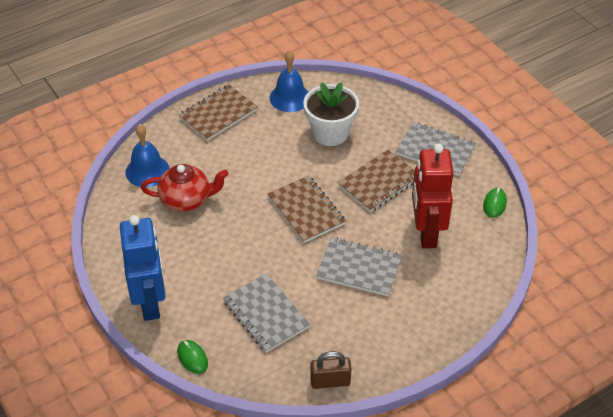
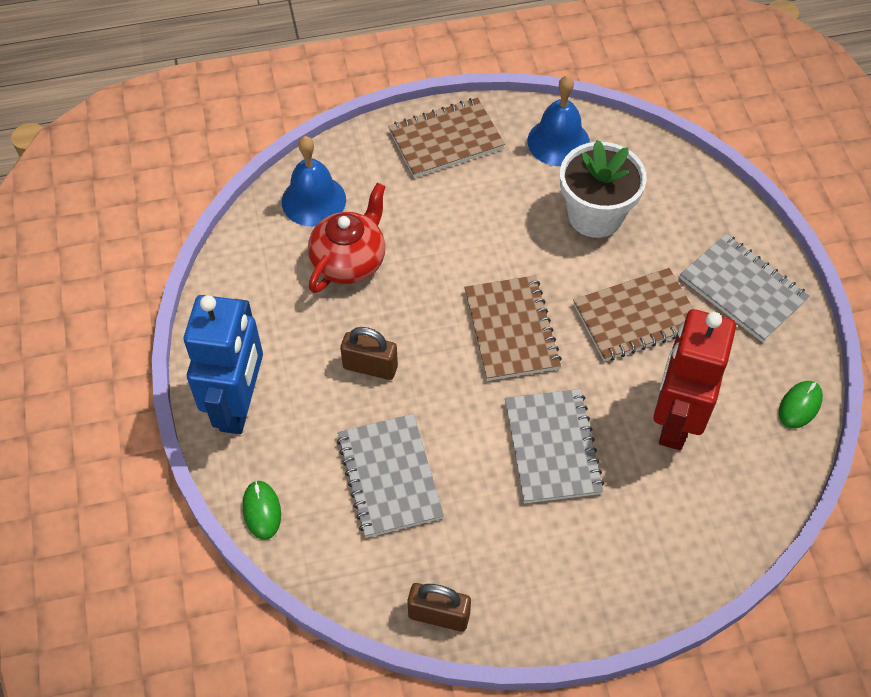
camera: 20 degrees right, 10 degrees up
red teapot [141,164,229,212] -> red teapot turned 75 degrees counterclockwise [308,183,386,293]
grey notebook [316,238,402,296] -> grey notebook turned 45 degrees clockwise [505,389,604,503]
none -> brown padlock [340,327,398,380]

